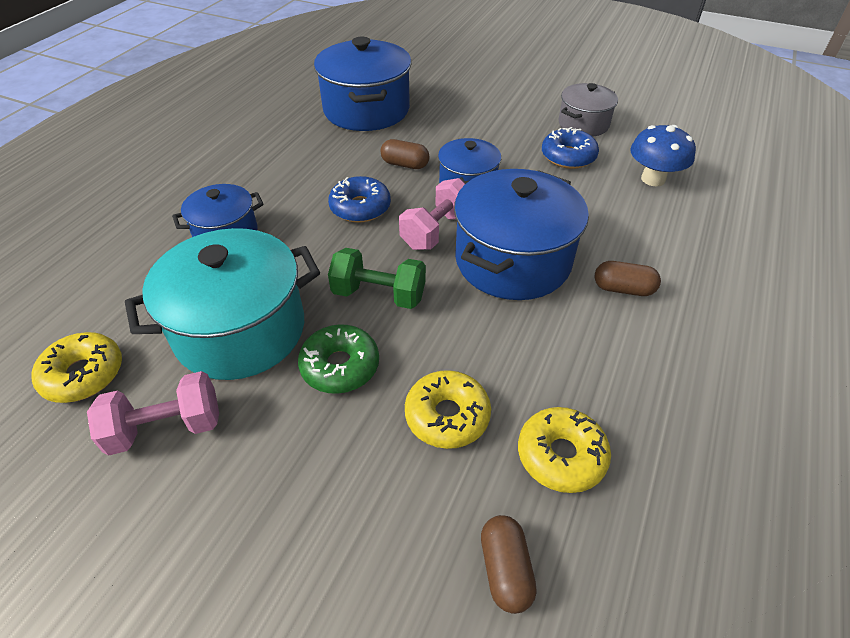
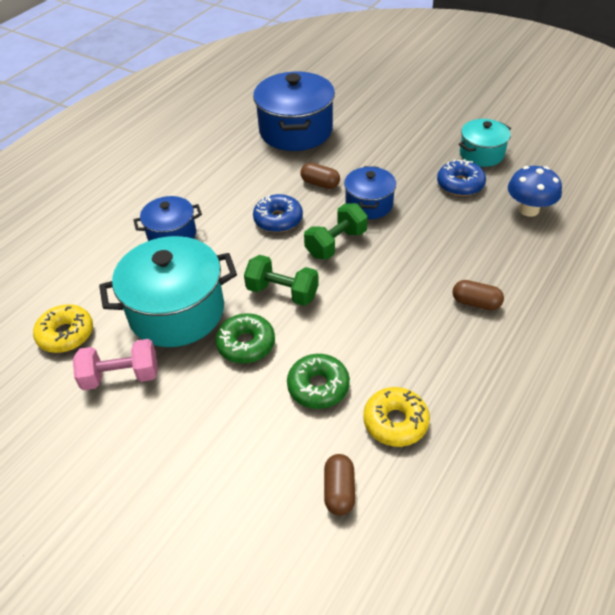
camera: 10 degrees right, 0 degrees up
pink dumbbell [399,178,465,250] -> green dumbbell [304,203,368,260]
yellow donut [405,370,491,449] -> green donut [287,354,350,409]
blue pot [454,169,589,300] -> none
grey pot [559,83,618,137] -> turquoise pot [459,119,511,167]

